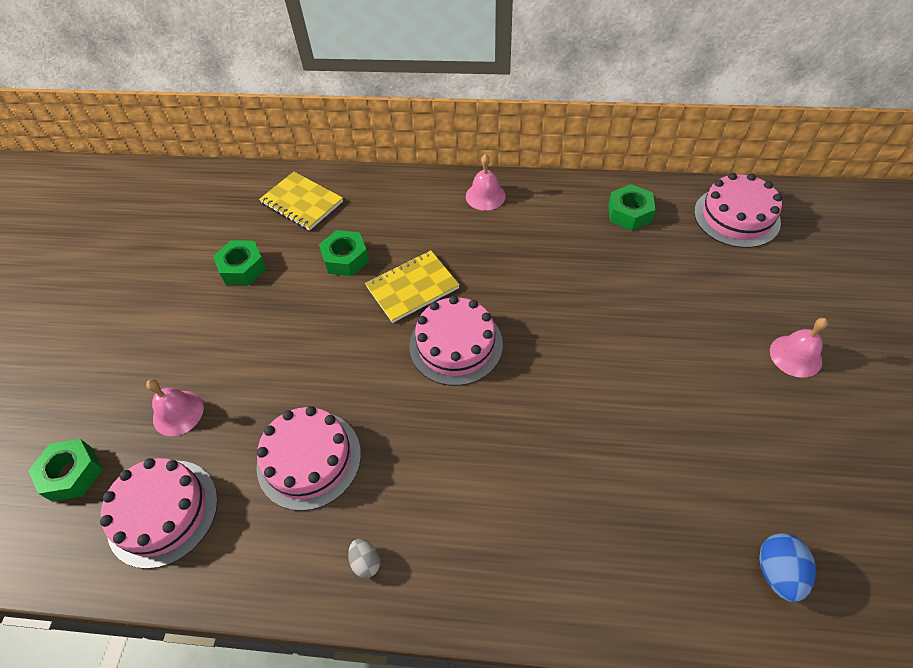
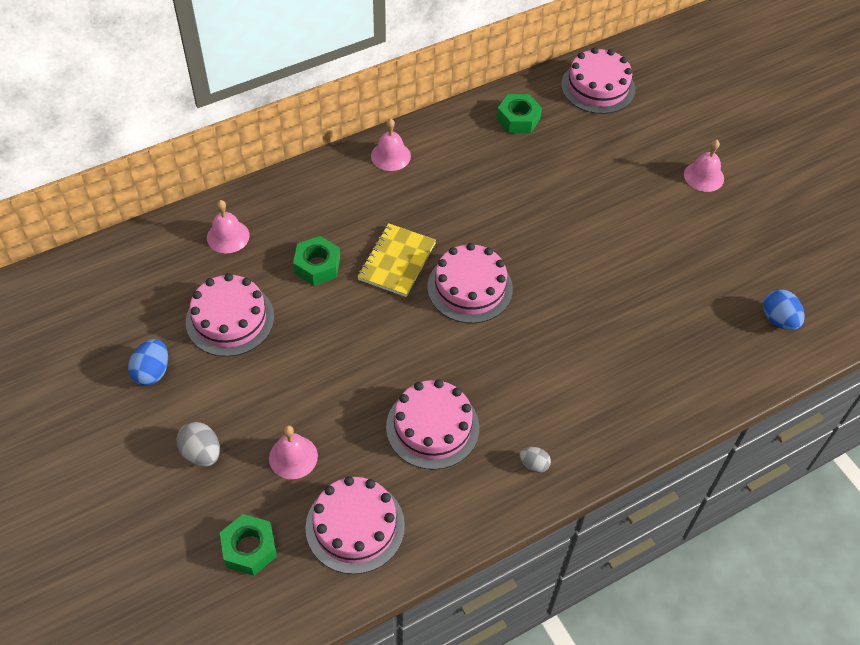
camera: 40 degrees left, 0 degrees up
green nut [213,240,267,285] -> pink cake [186,273,274,357]
yellow notebook [259,172,343,231] -> pink bell [207,200,250,253]
none -> blue egg [128,339,168,385]
none -> grey egg [176,422,220,467]

